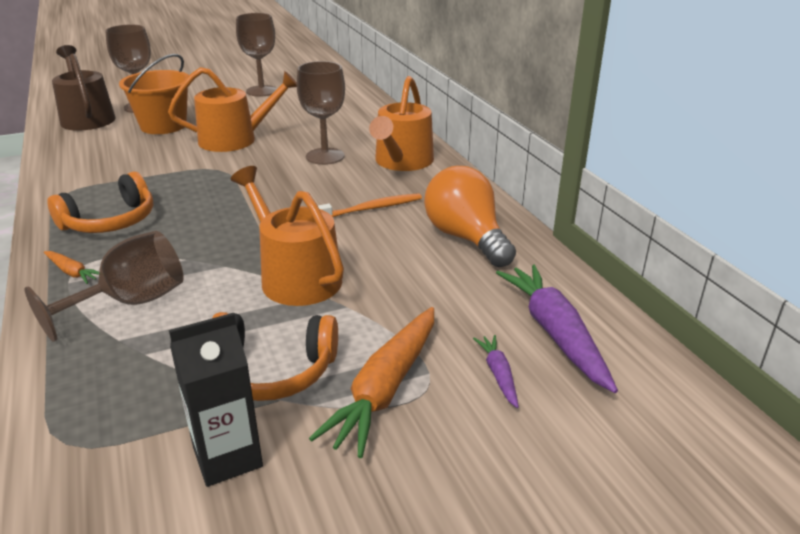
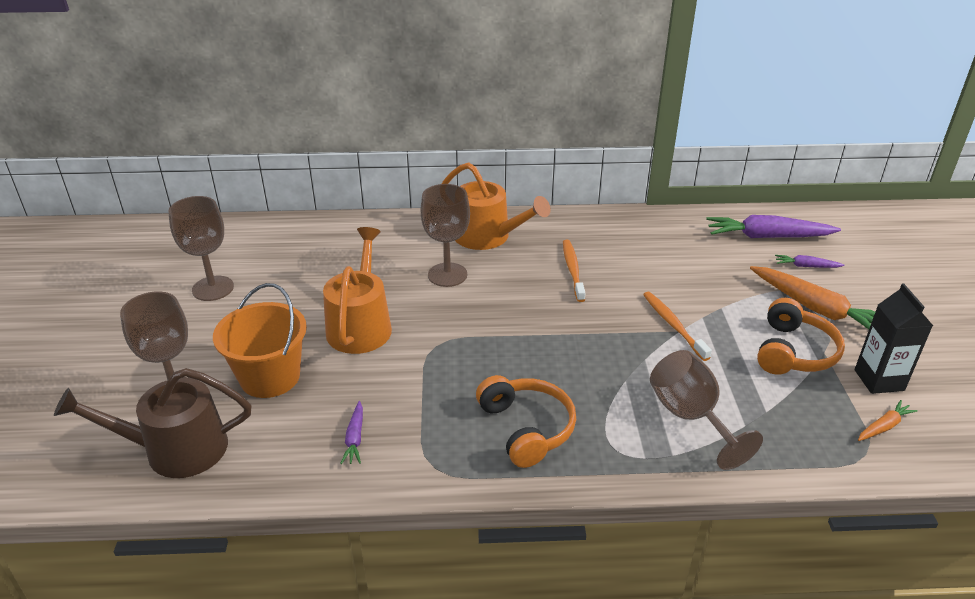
camera: 70 degrees left, 5 degrees up
orange carrot [44,251,99,284] -> orange carrot moved to [858,400,918,441]
orange watering can [231,166,344,306] -> orange toothbrush [643,292,712,361]
orange light bulb [424,166,516,267] -> none
none -> purple carrot [340,401,363,464]

